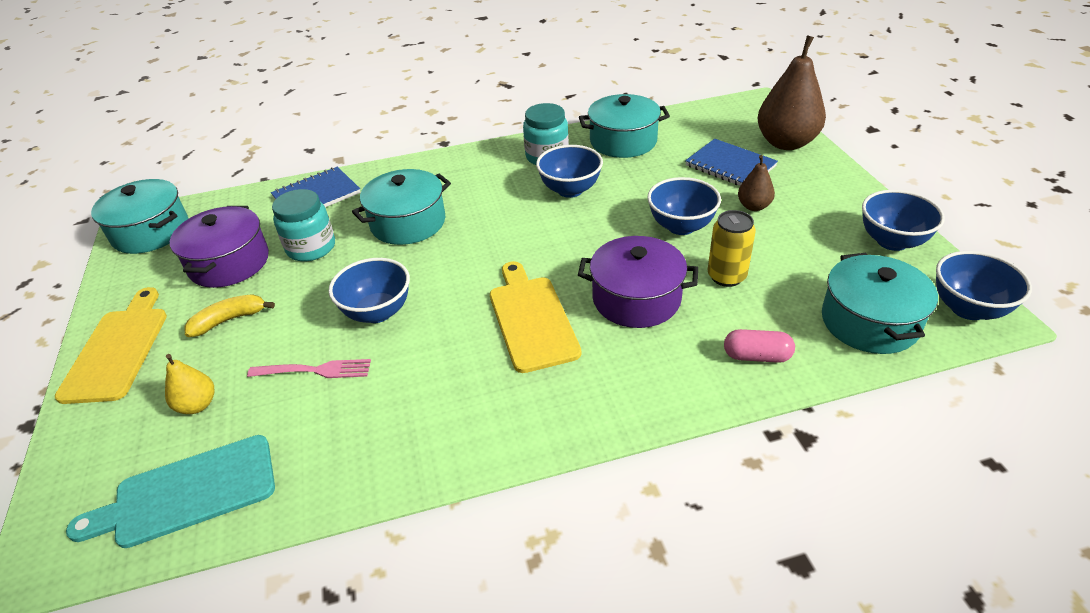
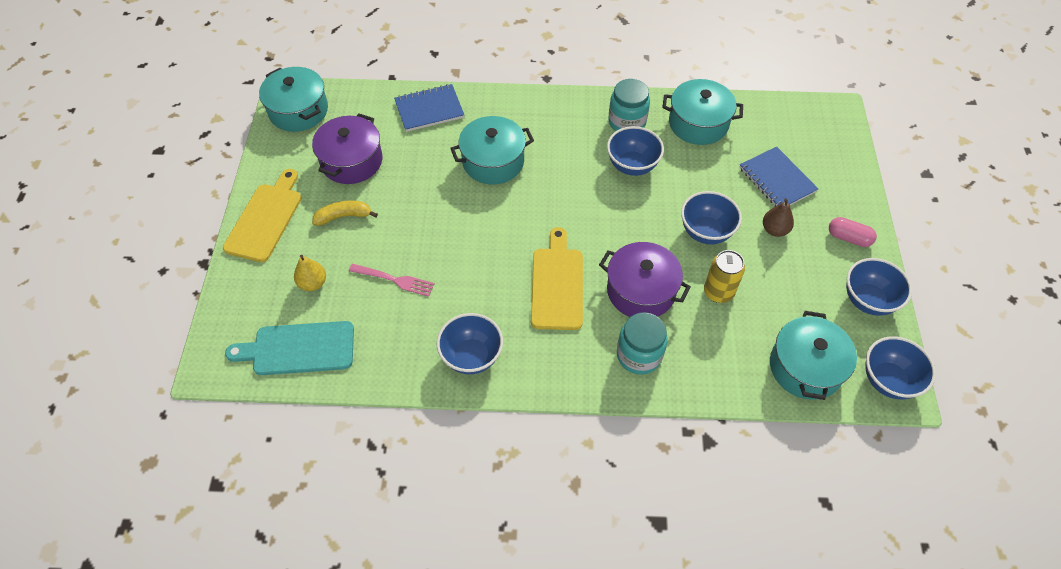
camera: 15 degrees right, 15 degrees up
turquoise jar [272,189,335,261] -> turquoise jar moved to [617,312,668,375]
blue bowl [329,258,410,323] -> blue bowl moved to [437,313,503,374]
pink capsule [724,329,795,363] -> pink capsule moved to [829,217,877,247]
brown pear [758,35,826,150] -> none

